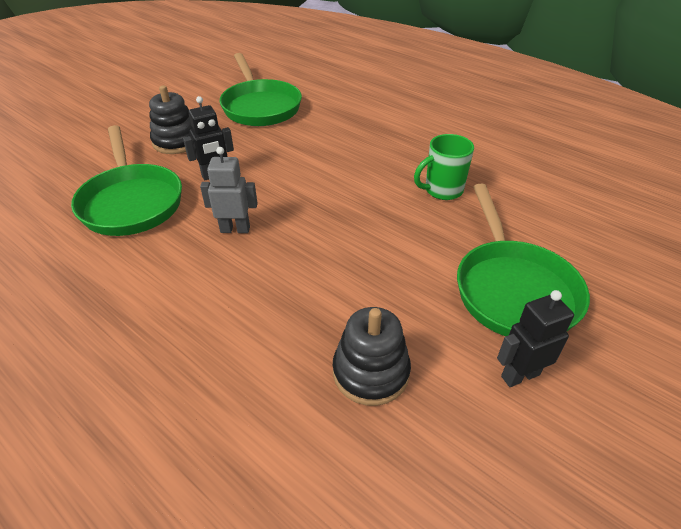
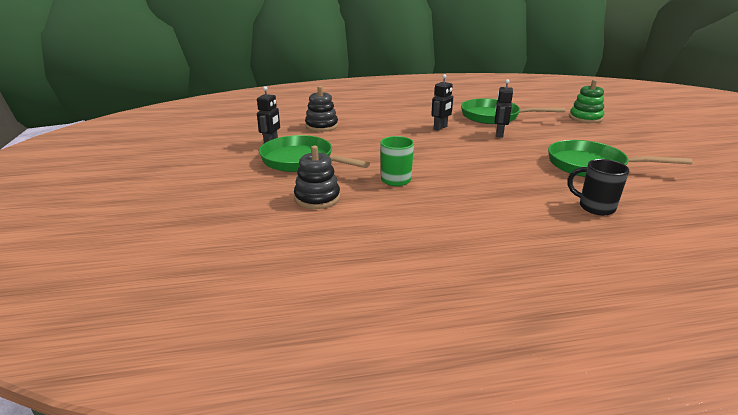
camera: 130 degrees right, 15 degrees down
black stacking toy [149,85,193,154] -> black stacking toy moved to [294,146,340,209]
grey robot [200,147,258,233] -> black robot [431,74,454,131]
none -> black mug [567,159,629,215]
none -> green stacking toy [569,80,604,123]

